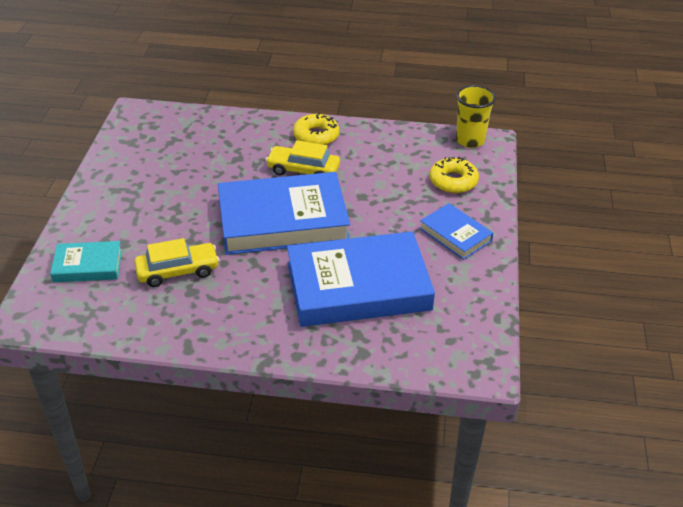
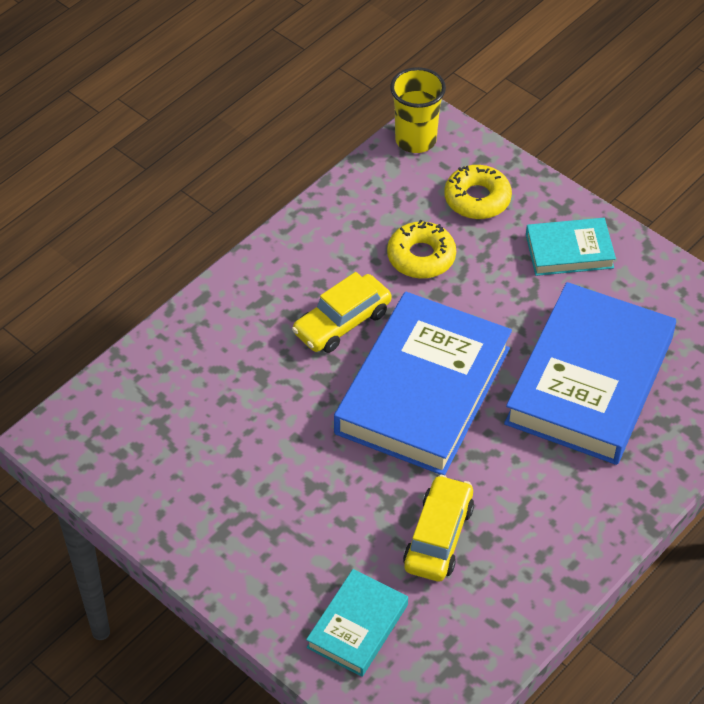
camera: 55 degrees left, 10 degrees up
yellow donut [293,113,339,145] -> yellow donut moved to [387,220,456,279]
blue book [419,203,493,260] -> turquoise book [526,218,616,276]

